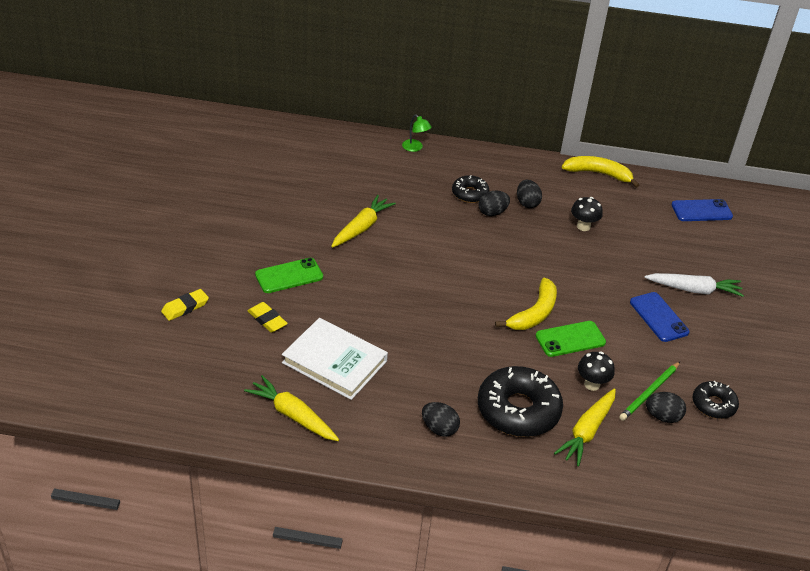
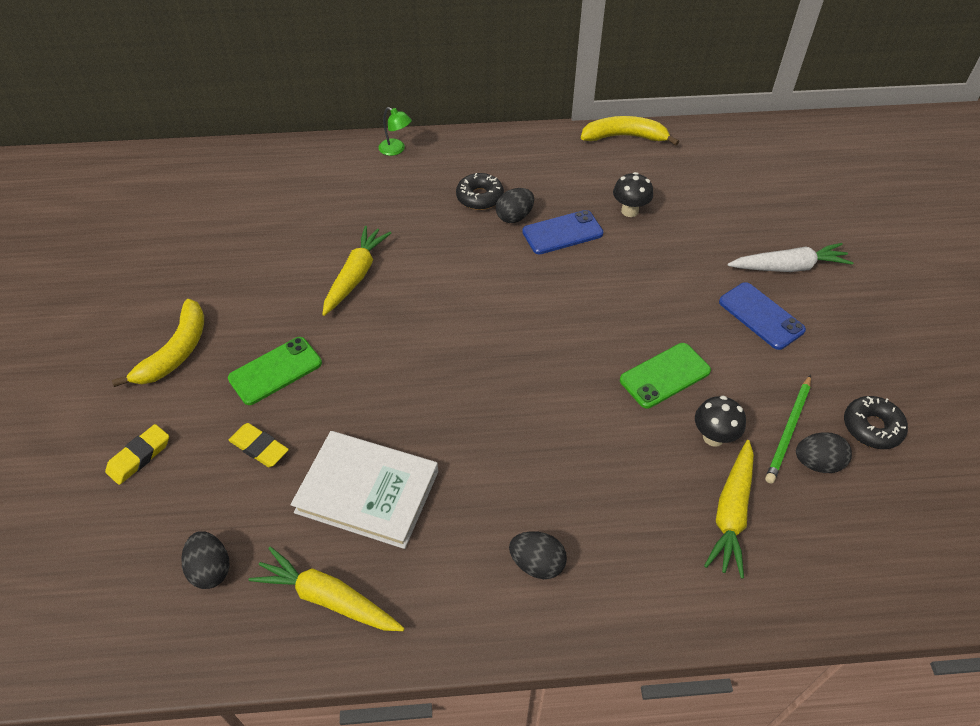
camera: 10 degrees left, 10 degrees up
black donut [478,366,563,437] -> none
yellow banana [495,278,557,330] -> yellow banana moved to [112,299,204,387]
black egg [517,180,542,208] -> black egg moved to [181,531,229,589]
blue phone [671,199,733,221] -> blue phone moved to [522,210,603,254]

